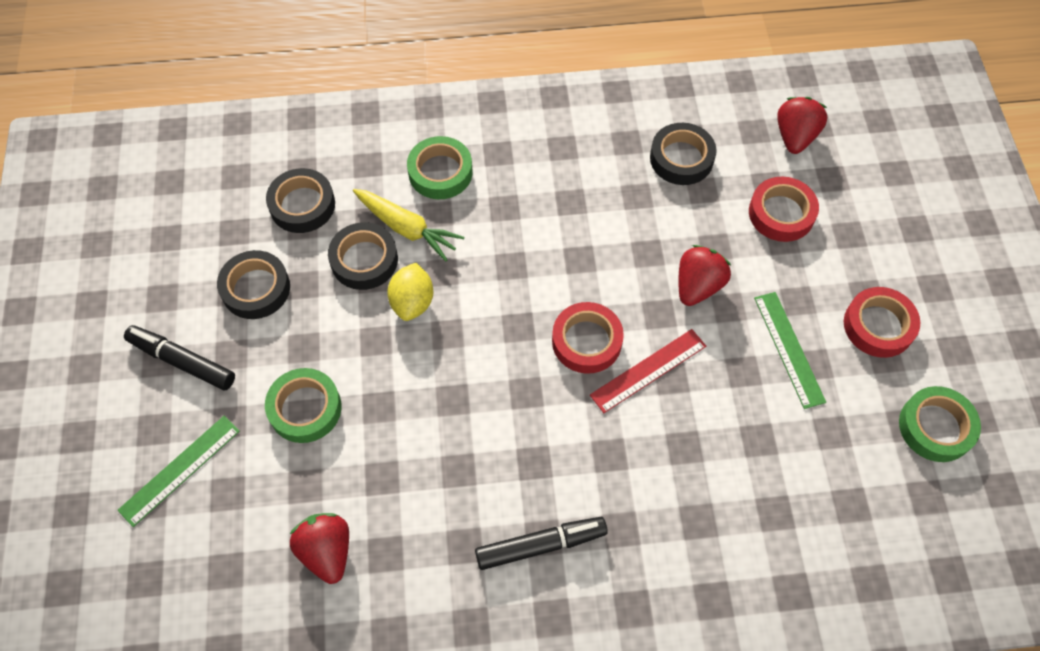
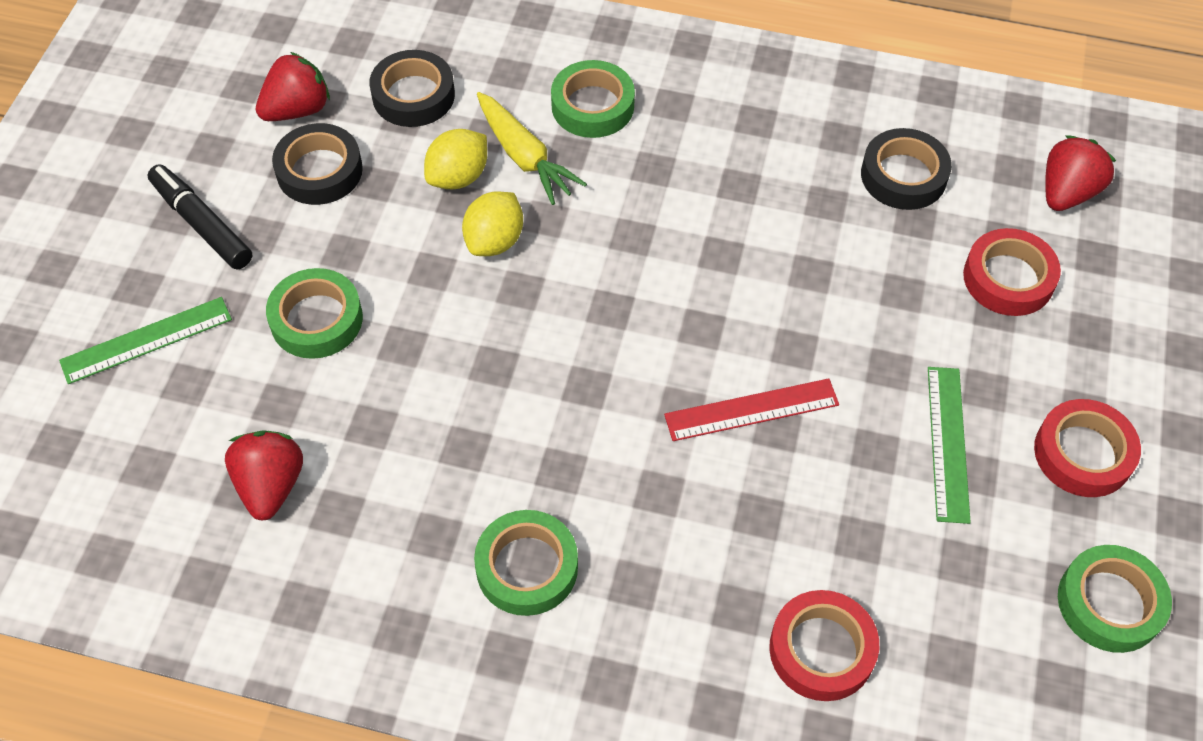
camera: 20 degrees right, 5 degrees down
black tape [328,222,398,290] -> yellow lemon [424,129,487,189]
black marker [475,517,608,570] -> green tape [474,510,578,616]
red tape [552,302,624,374] -> red tape moved to [769,590,879,701]
red strawberry [678,245,731,306] -> red strawberry moved to [256,52,330,121]

